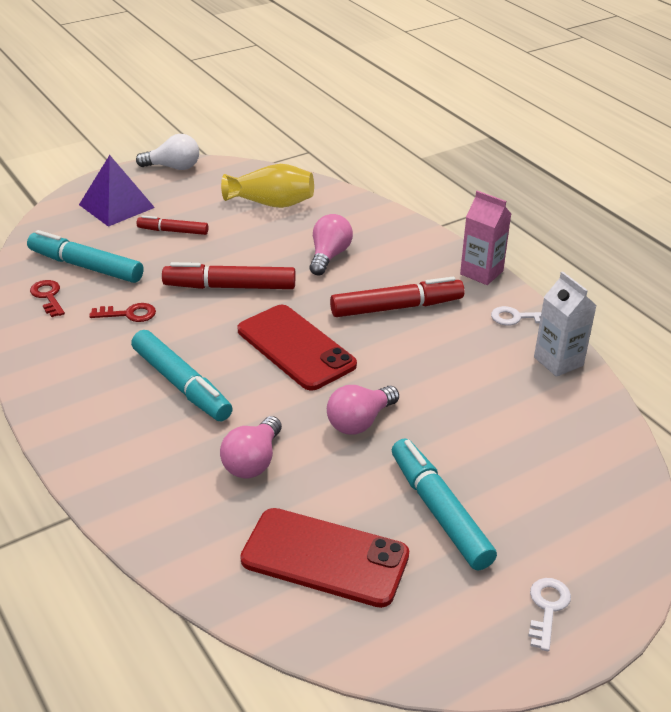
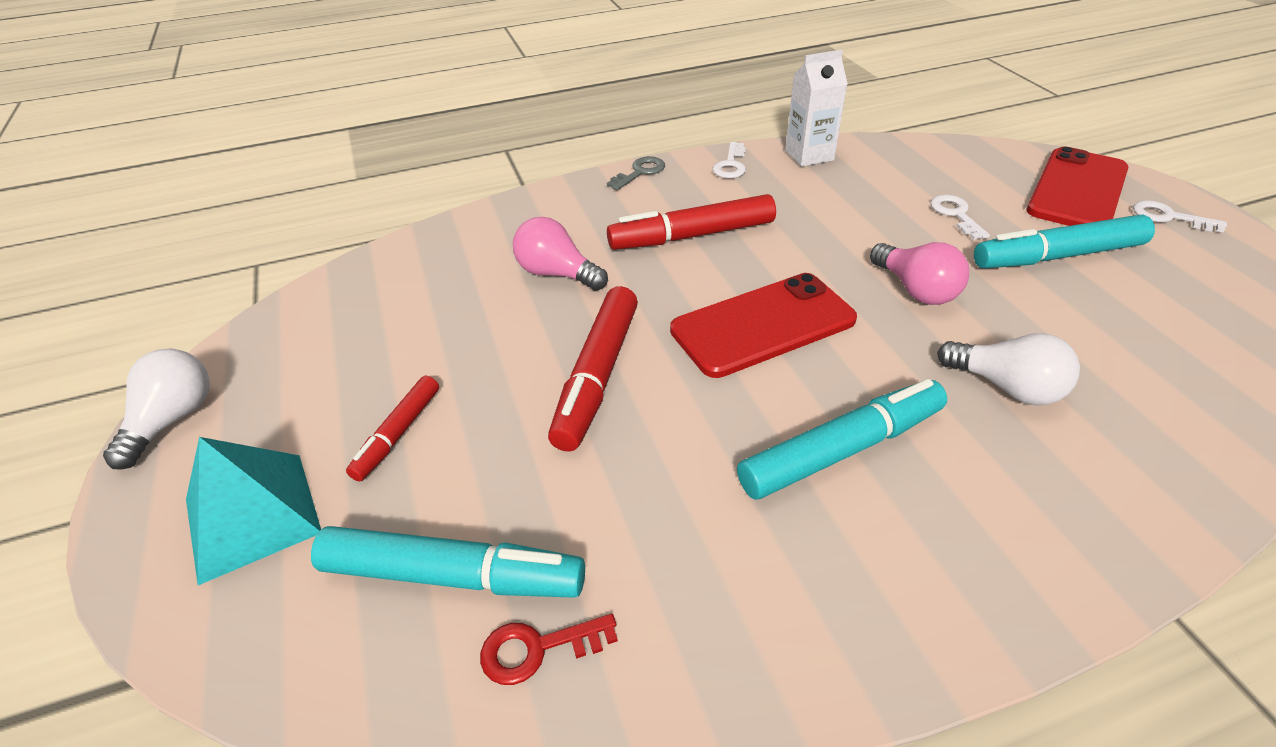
camera: 75 degrees left, 5 degrees up
turquoise marker [27,230,144,283] -> turquoise marker turned 120 degrees counterclockwise [311,526,585,598]
purple pyramid [79,155,155,227] -> turquoise pyramid [186,437,321,585]
red key [89,303,156,322] -> none
pink light bulb [220,416,282,478] -> white light bulb [937,333,1080,406]
yellow vase [221,164,314,208] -> none
red phone [240,508,409,608] -> red phone moved to [1026,146,1128,226]
red marker [330,277,464,317] -> red marker turned 105 degrees counterclockwise [607,194,776,250]
pink carton [460,191,511,285] -> grey key [607,156,665,190]
none -> white key [930,195,990,240]

